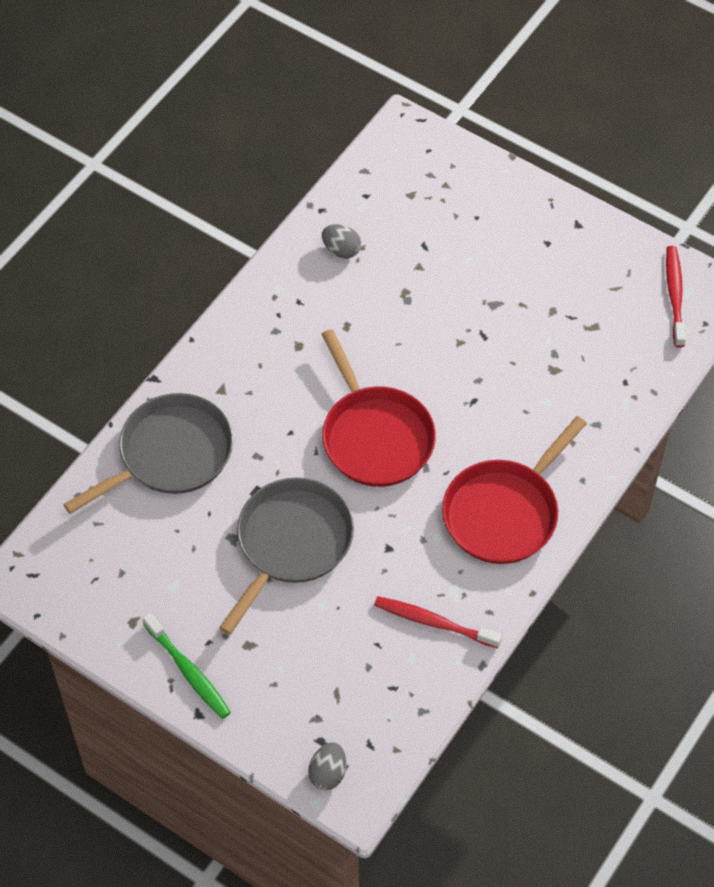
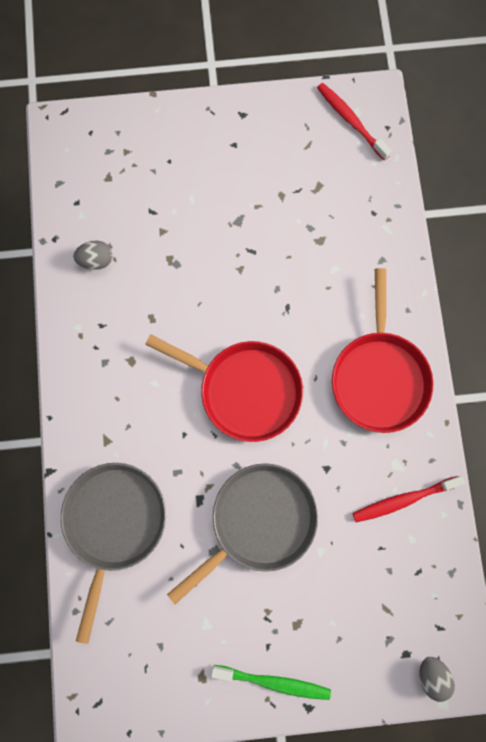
camera: 40 degrees left, 20 degrees up
grey pan [219,478,354,635] -> grey pan turned 60 degrees clockwise [167,463,318,604]

